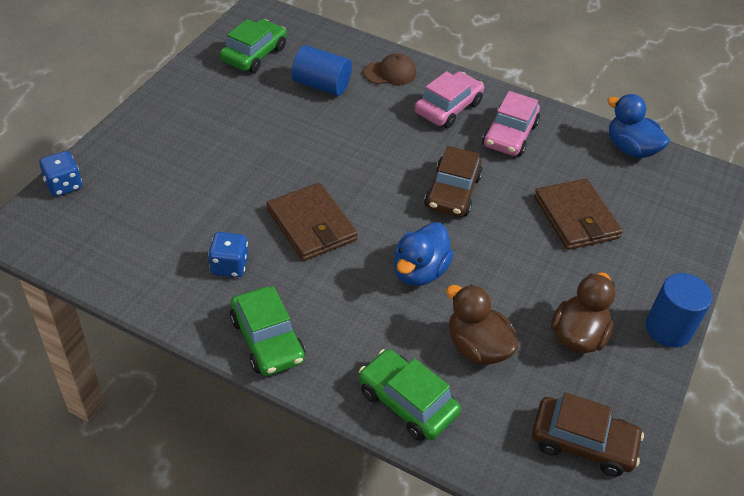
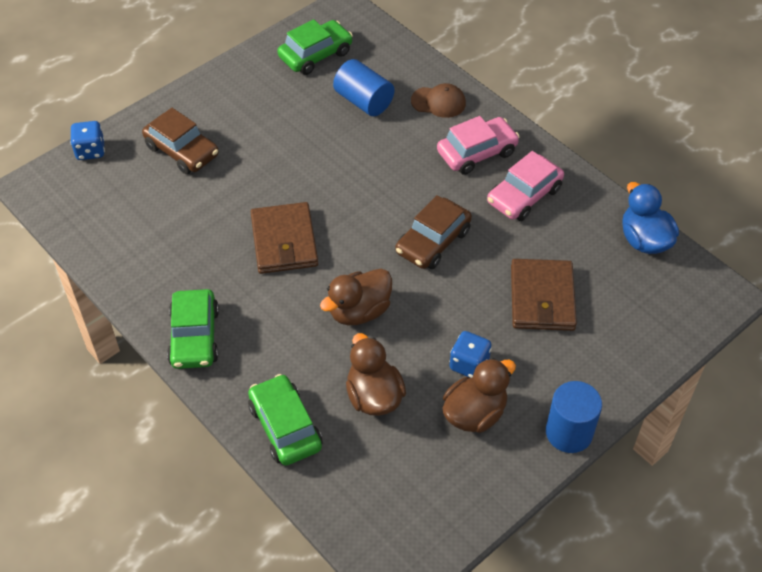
camera: 25 degrees right, 5 degrees up
blue dice [208,232,248,277] -> blue dice moved to [450,331,492,378]
blue duck [394,222,454,286] -> brown duck [320,269,392,325]
brown car [532,392,644,476] -> brown car moved to [142,108,219,174]

